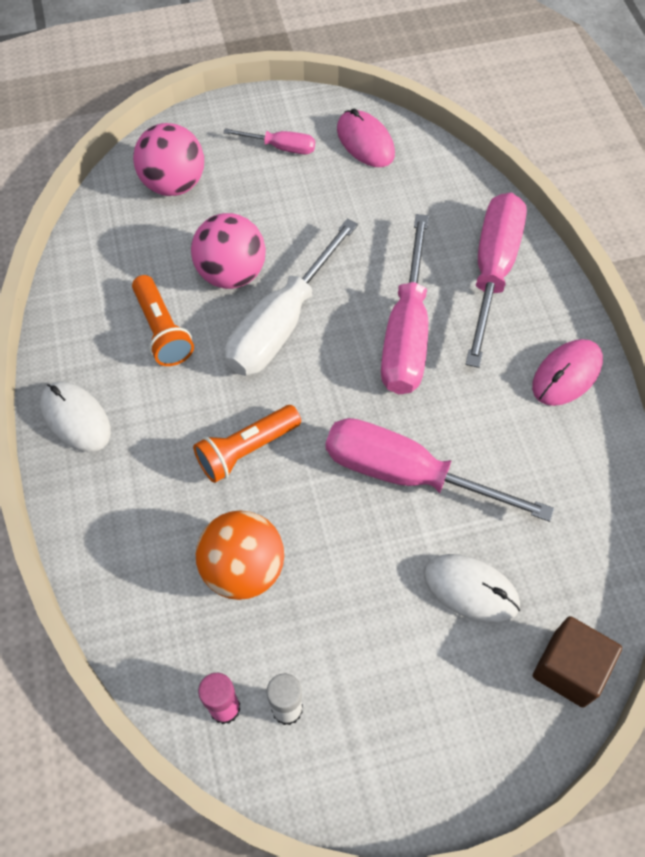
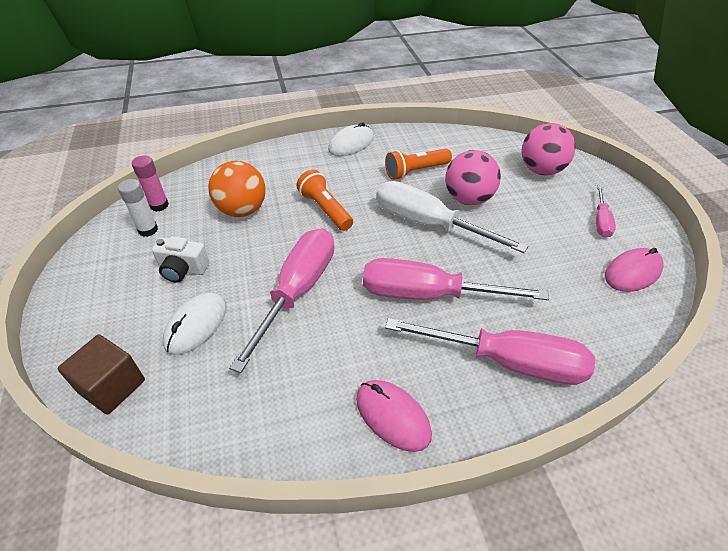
camera: 90 degrees right, 15 degrees down
none -> white camera [152,236,209,283]

